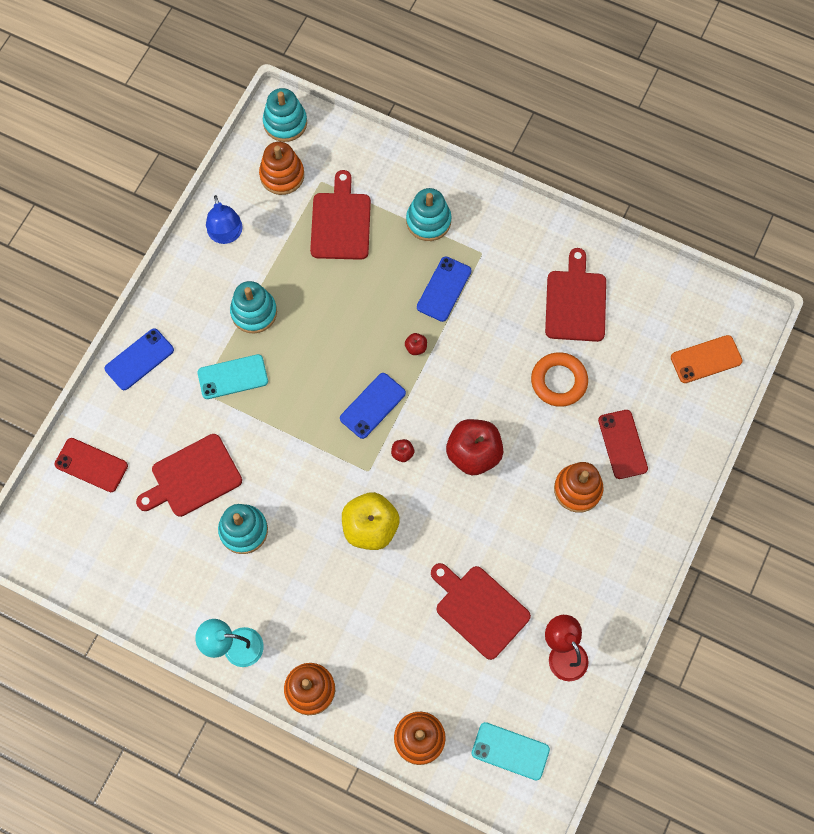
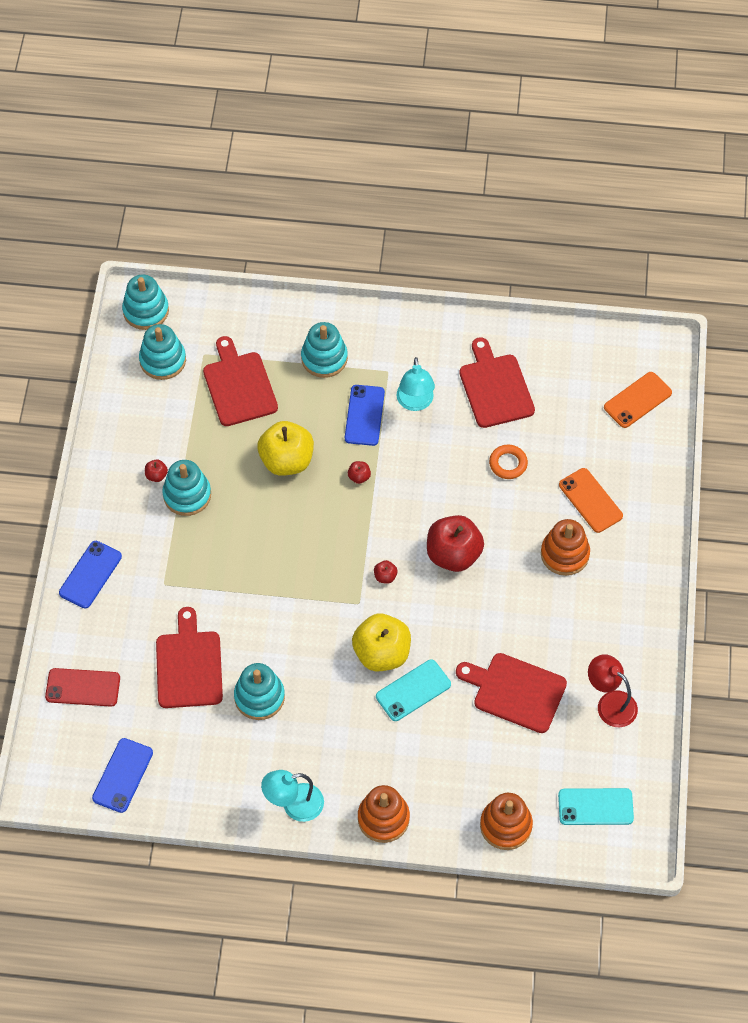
camera: 20 degrees left, 10 degrees down
red cutting board [136,434,242,517] -> red cutting board turned 135 degrees clockwise [156,607,223,708]
turquoise phone [197,354,268,399] -> turquoise phone moved to [376,659,451,721]
blue lamp [206,195,243,244] -> none
orange stacking toy [259,142,304,195] -> turquoise stacking toy [139,324,186,380]
blue phone [340,373,406,439] -> blue phone moved to [92,738,153,813]
orange ring [531,352,588,407] -> orange ring [489,445,528,479], size x0.67
red phone [598,410,648,479] -> orange phone [559,468,623,533]
none -> red apple [145,460,168,482]
none -> yellow apple [258,421,314,476]
none -> turquoise lamp [396,357,435,411]

